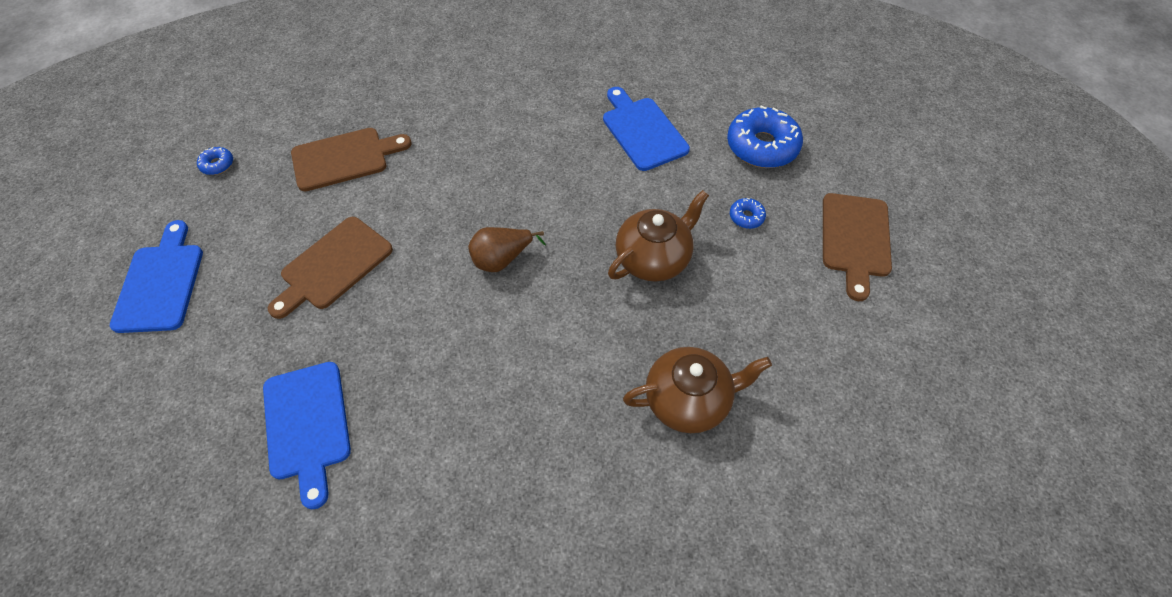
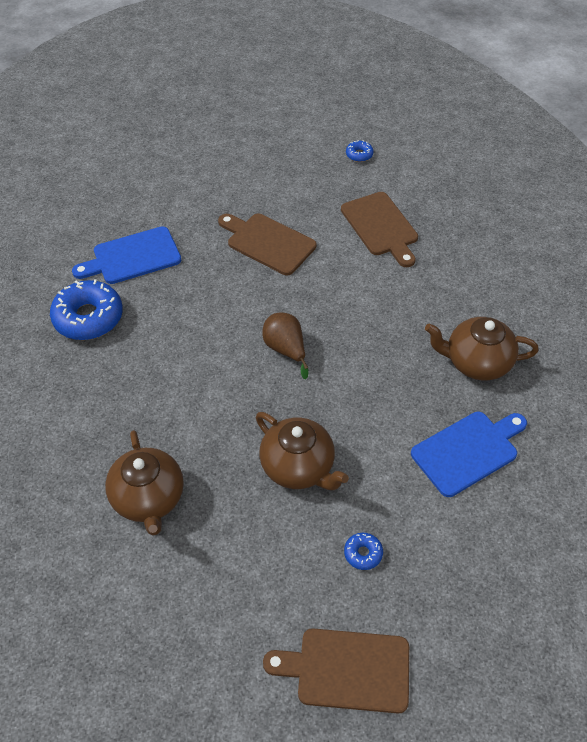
camera: 85 degrees right, 5 degrees down
blue cutting board [110,220,203,333] -> none
blue donut [727,106,803,168] -> blue donut moved to [50,279,123,340]
none -> brown teapot [425,317,539,380]

